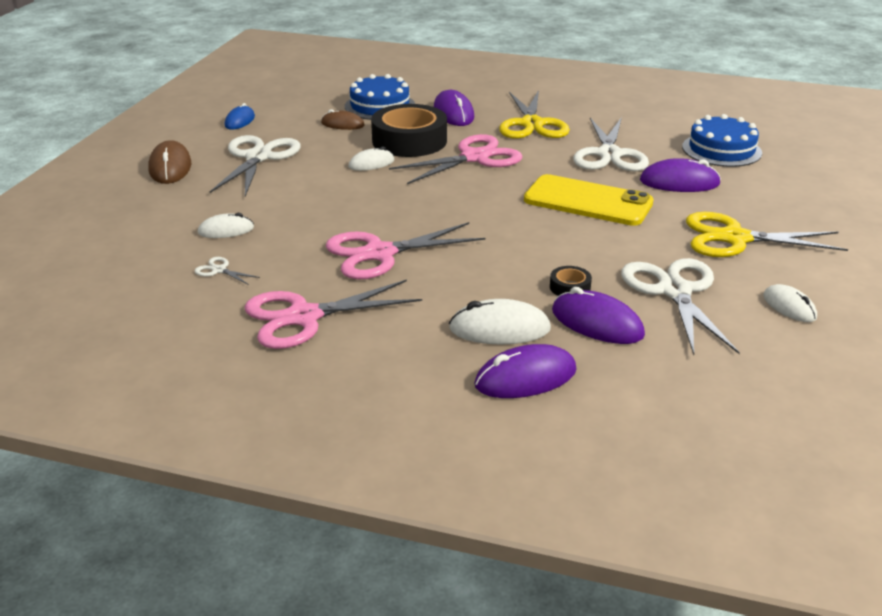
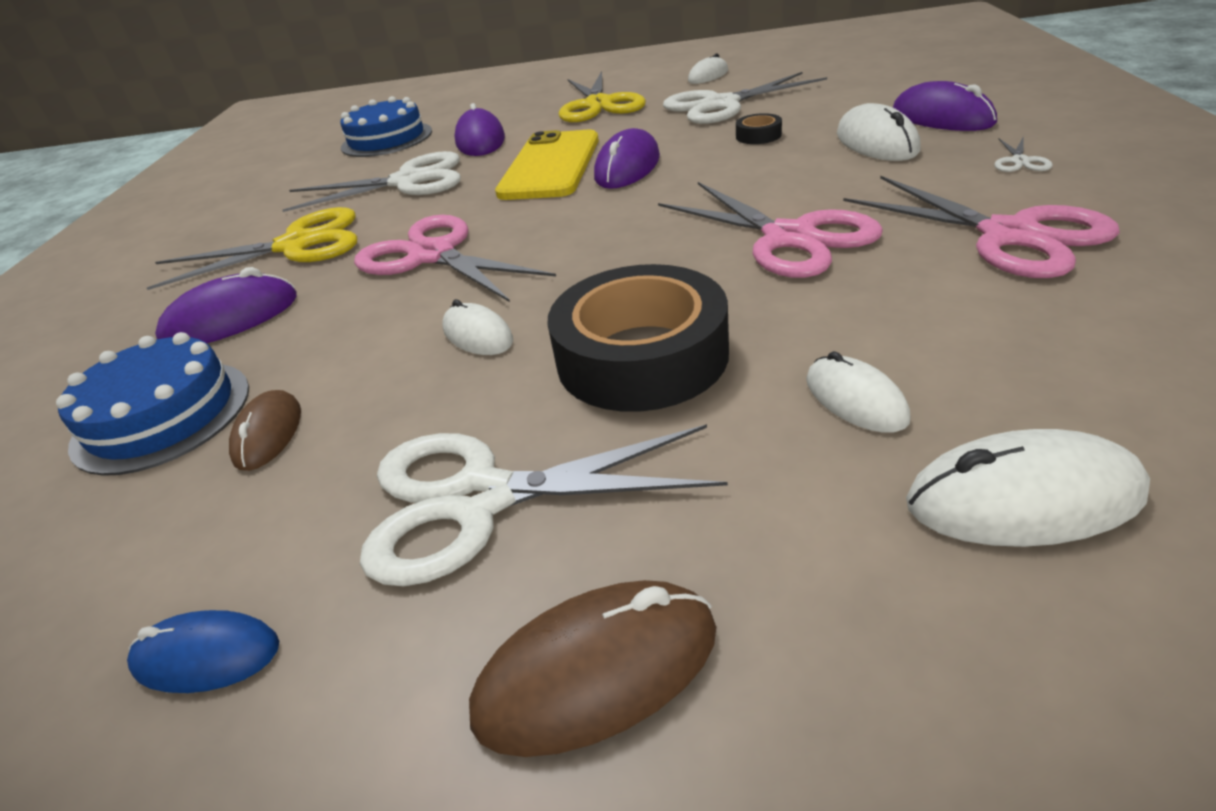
camera: 100 degrees left, 5 degrees up
white scissors [195,257,260,285] -> white scissors moved to [994,138,1053,172]
black tape [371,104,447,157] -> black tape moved to [547,264,729,412]
purple mouse [552,287,645,344] -> purple mouse moved to [594,128,660,189]
none -> white mouse [906,429,1150,547]

